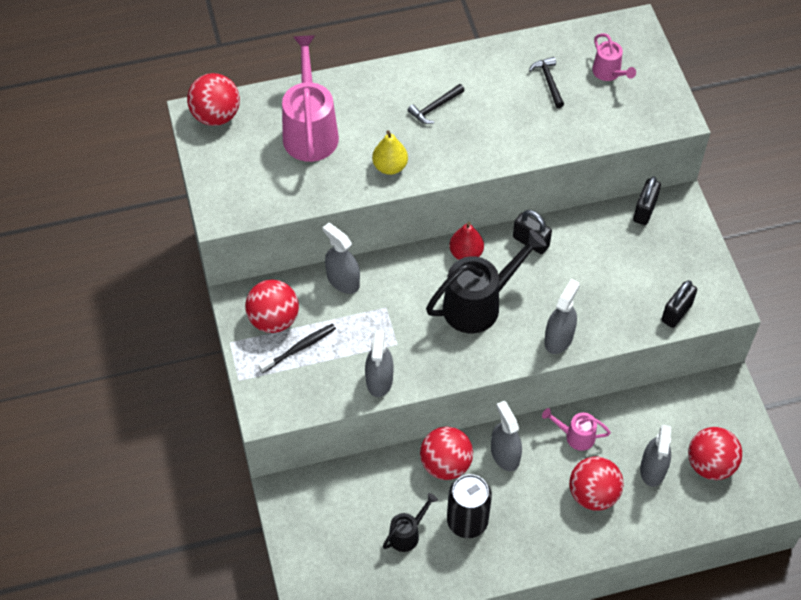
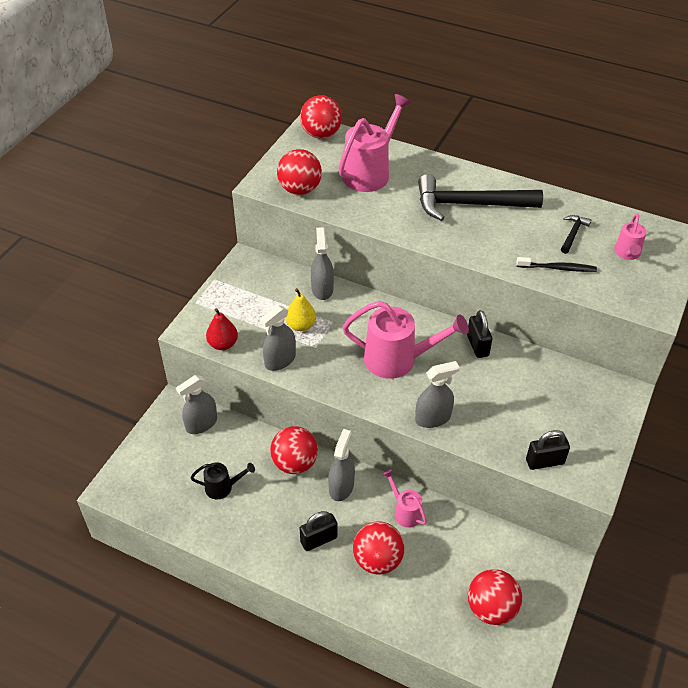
camera: 40 degrees right, 10 degrees down
red ball [245,280,299,333] -> red ball moved to [277,149,322,195]
black toothbrush [259,324,336,373] -> black toothbrush moved to [516,257,597,272]
yellow pear [372,130,408,175] -> yellow pear moved to [285,288,316,331]
black hammer [408,84,465,124] -> black hammer [418,174,543,221], size x2.30
black watering can [426,230,546,333] -> pink watering can [342,301,469,379]
black can [447,474,492,538] -> none
red pear [449,222,484,260] -> red pear moved to [206,308,238,350]
black padlock [633,176,661,225] -> black padlock moved to [300,511,338,551]
grey spray bottle [640,425,671,487] -> grey spray bottle moved to [176,375,217,434]

